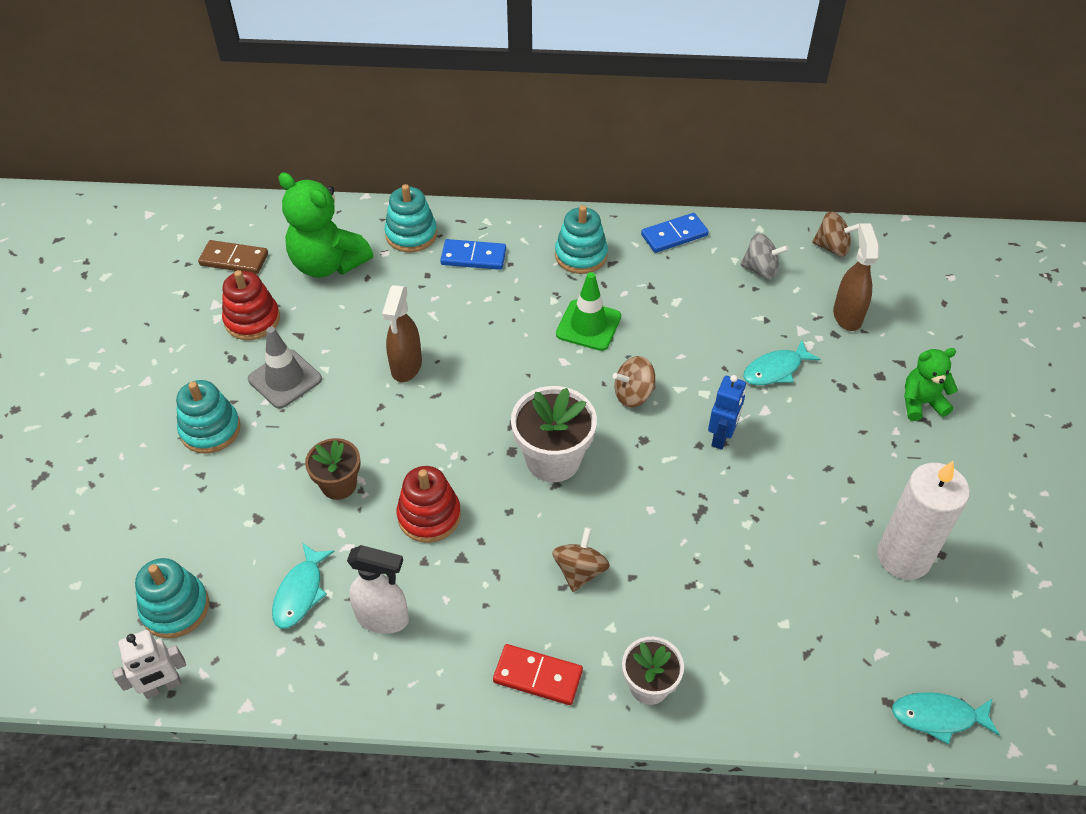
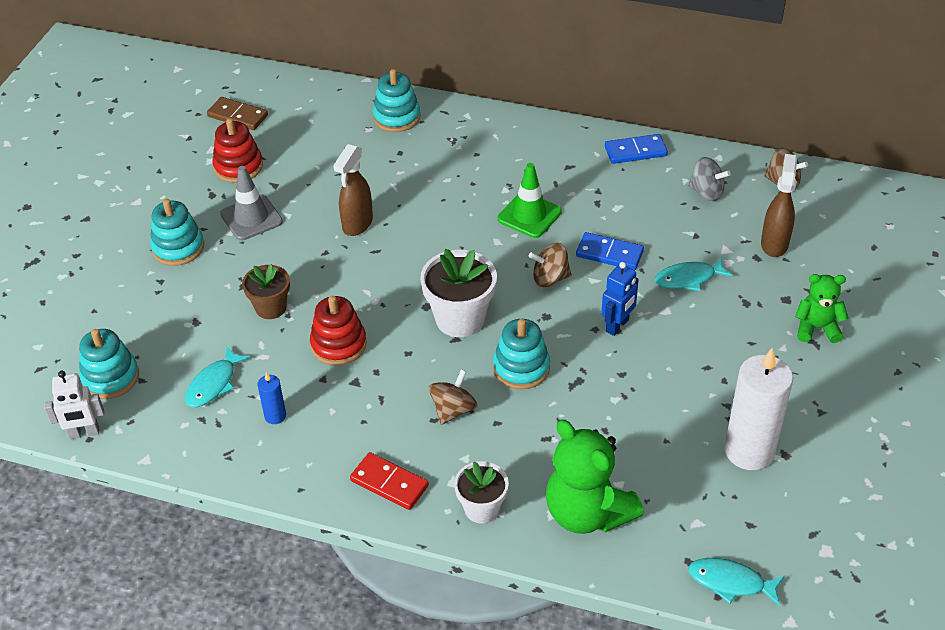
camera: 15 degrees right, 5 degrees down
green teddy bear [278,172,373,278] -> green teddy bear moved to [546,419,644,534]
white spray bottle [347,545,409,634] -> blue candle [257,372,286,424]
blue domino [440,239,506,270] -> blue domino moved to [576,232,644,270]
turquoise stacking toy [555,205,608,274] -> turquoise stacking toy moved to [493,319,550,389]

